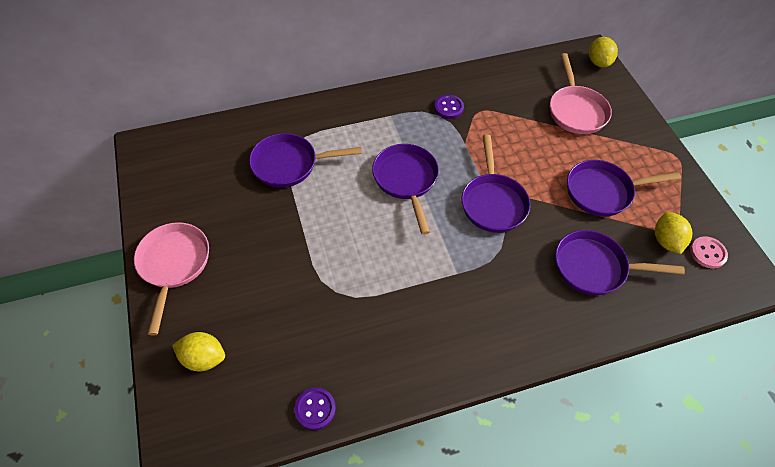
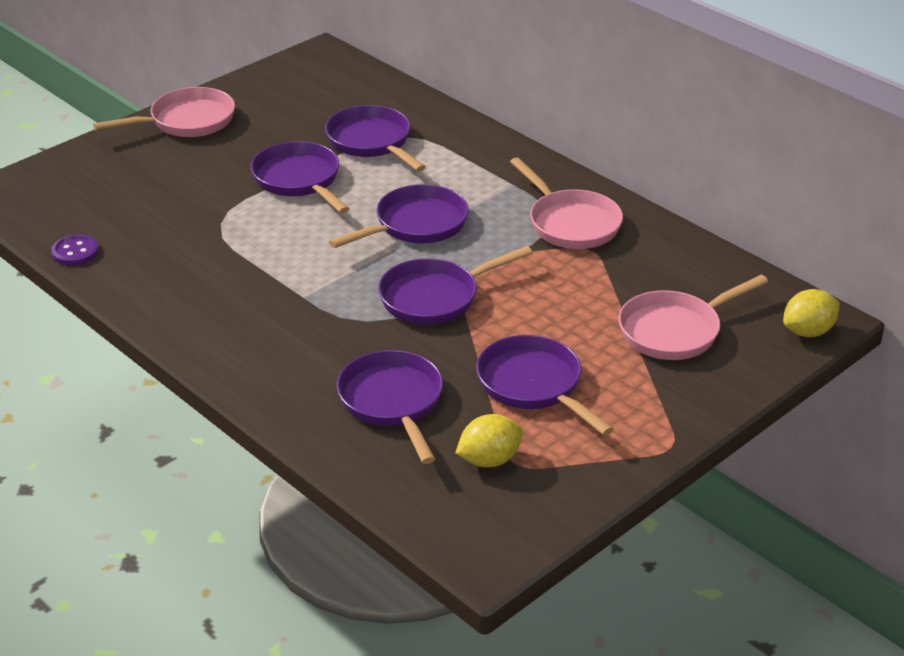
camera: 65 degrees right, 20 degrees down
yellow lemon [172,332,225,371] -> none
purple button [434,95,464,119] -> pink pan [510,157,623,249]
pink button [690,236,728,268] -> none
none -> purple pan [251,141,349,214]

